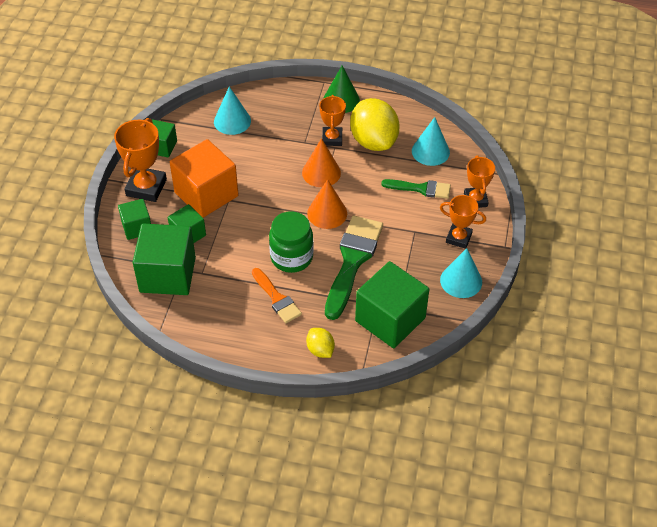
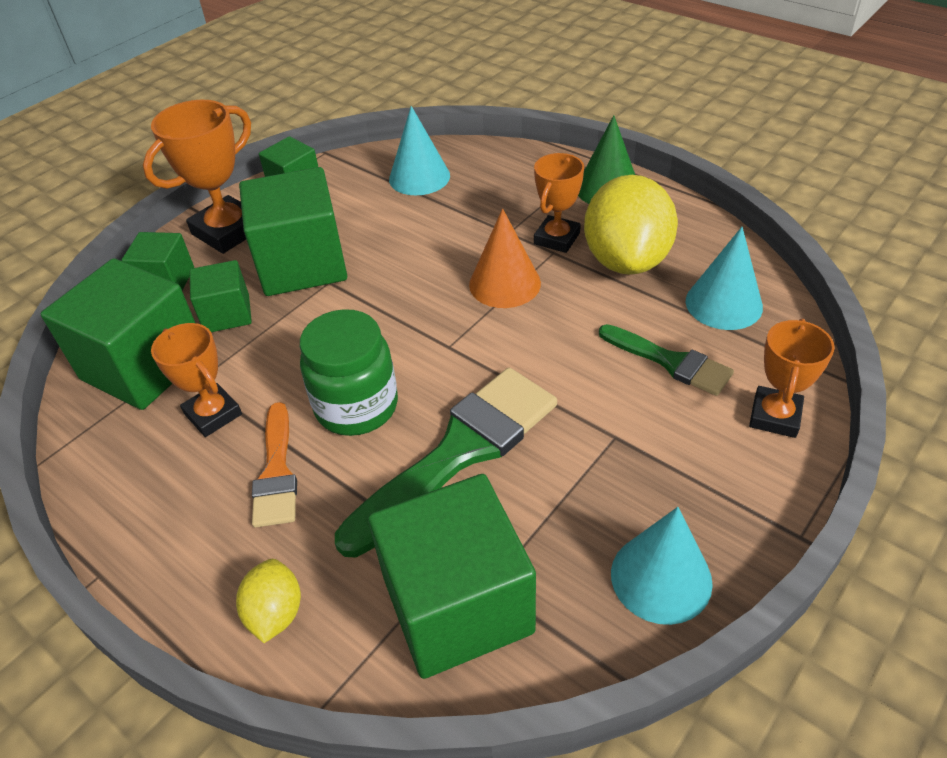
camera: 30 degrees right, 5 degrees down
orange cube [170,139,239,218] -> green cube [239,167,347,296]
orange cone [307,179,347,229] -> none
orange trophy [440,195,486,249] -> orange trophy moved to [151,323,242,437]

